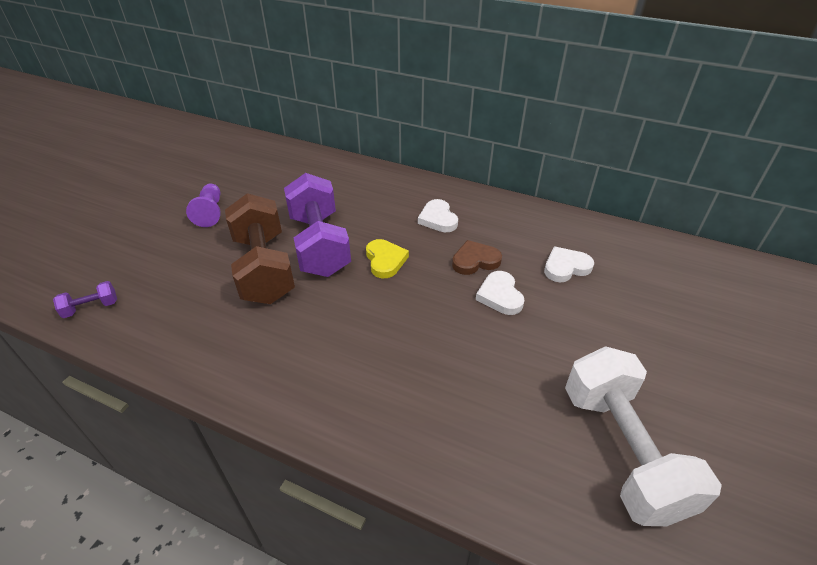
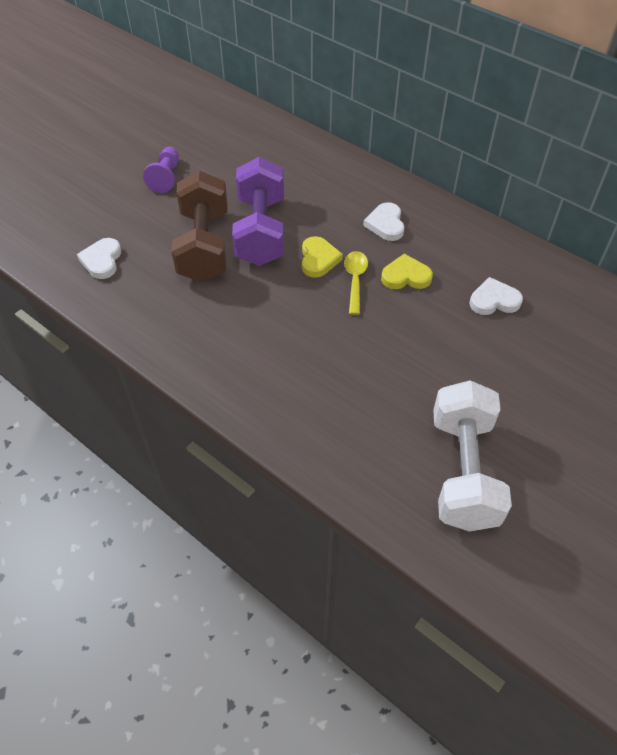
camera: 15 degrees right, 10 degrees up
purple dumbbell [53,281,117,318] -> none
brown heart [452,240,502,275] -> yellow heart [381,254,433,289]
white heart [476,271,525,315] -> white heart moved to [77,238,121,279]
none -> yellow spoon [344,251,368,315]

